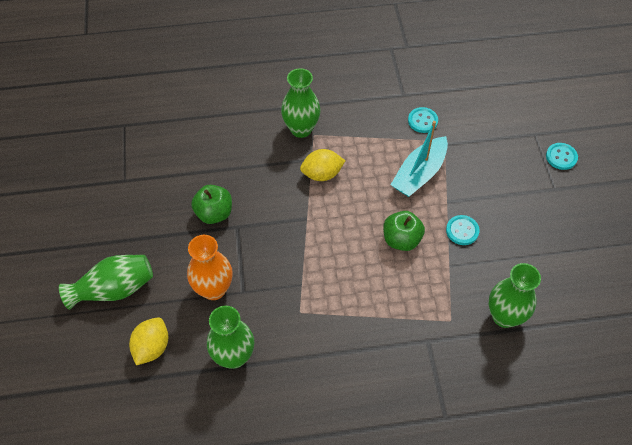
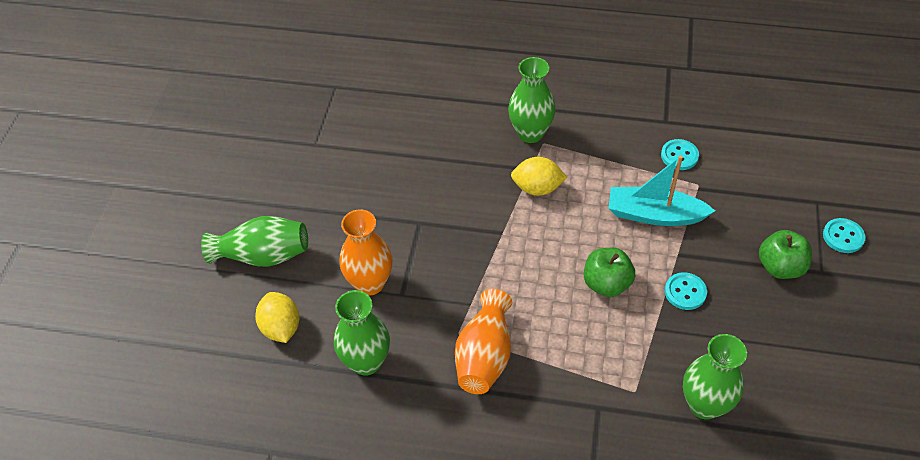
camera: 20 degrees right, 5 degrees down
yellow lemon [129,317,168,365] -> yellow lemon turned 60 degrees counterclockwise [255,292,299,343]
green apple [191,185,232,224] -> green apple moved to [759,230,812,279]
turquoise boat [390,121,448,197] -> turquoise boat turned 45 degrees clockwise [608,155,715,226]
none -> orange vase [455,289,512,394]

